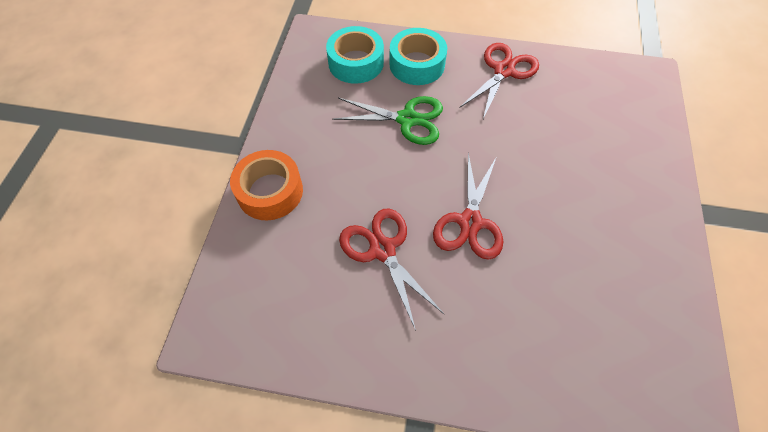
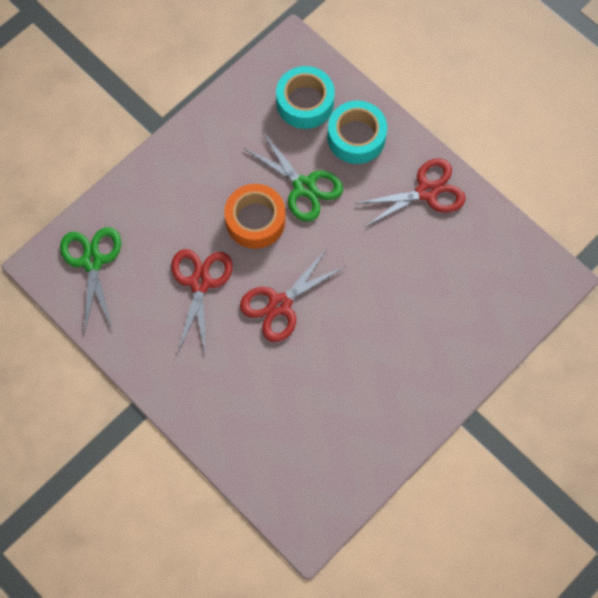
camera: 35 degrees right, 10 degrees up
orange tape [230,150,303,220] -> orange tape moved to [224,184,286,249]
none -> green scissors [60,227,121,334]

